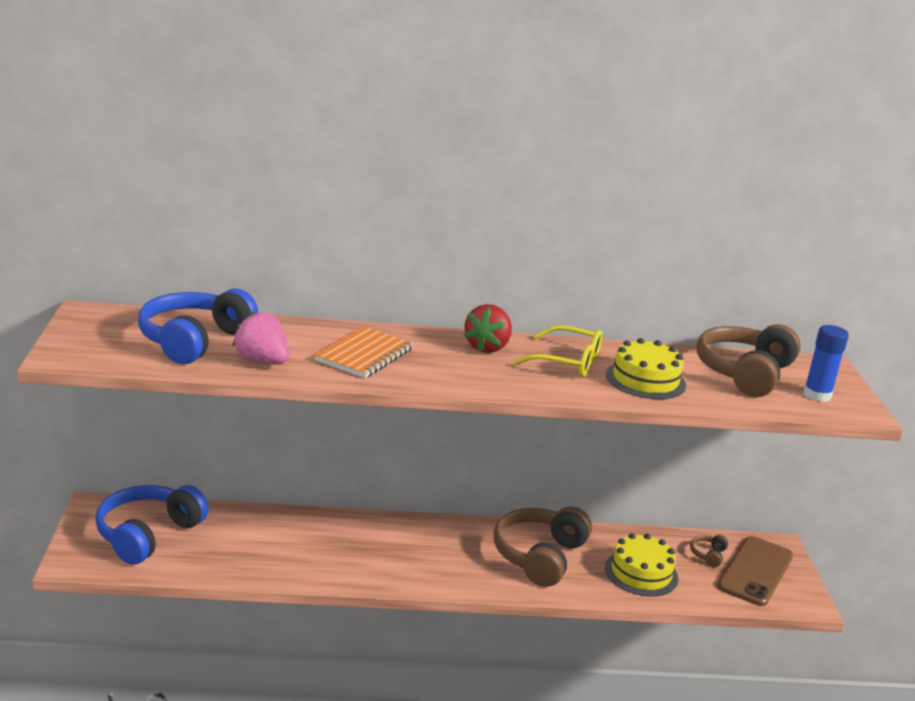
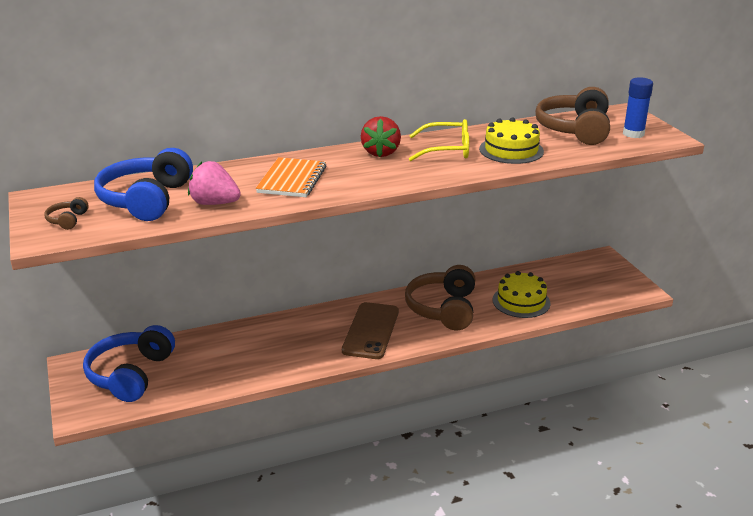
camera: 15 degrees left, 5 degrees up
brown headphones [690,535,728,567] -> brown headphones moved to [45,197,89,230]
brown phone [717,536,793,606] -> brown phone moved to [342,302,399,359]

